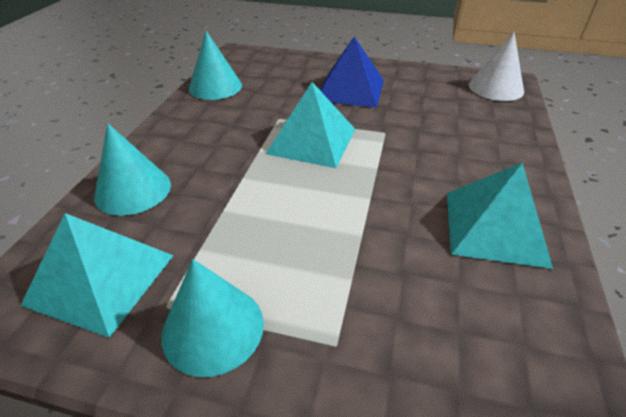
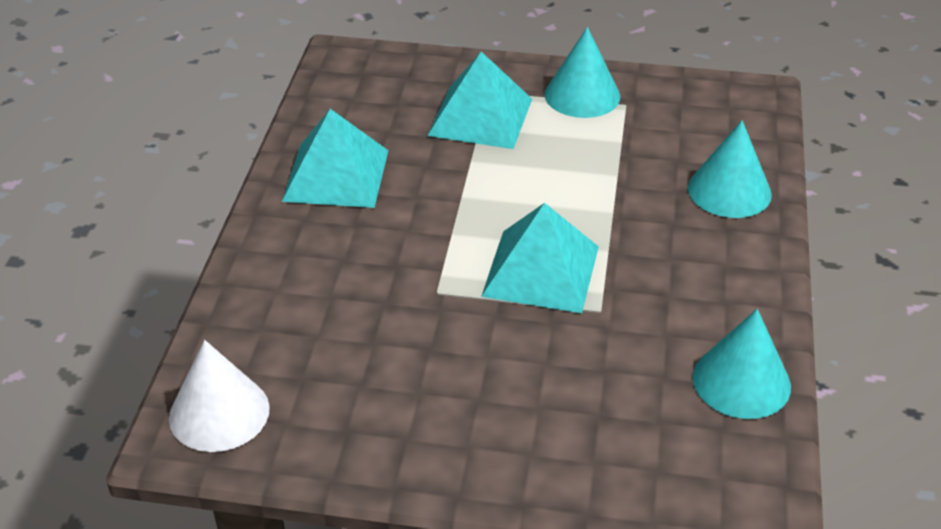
camera: 175 degrees right, 0 degrees up
turquoise pyramid [20,213,174,338] -> turquoise pyramid moved to [427,52,532,149]
blue pyramid [320,36,384,108] -> none

